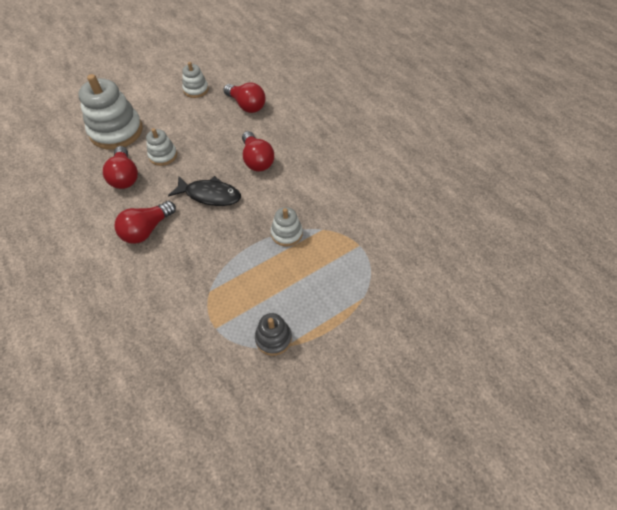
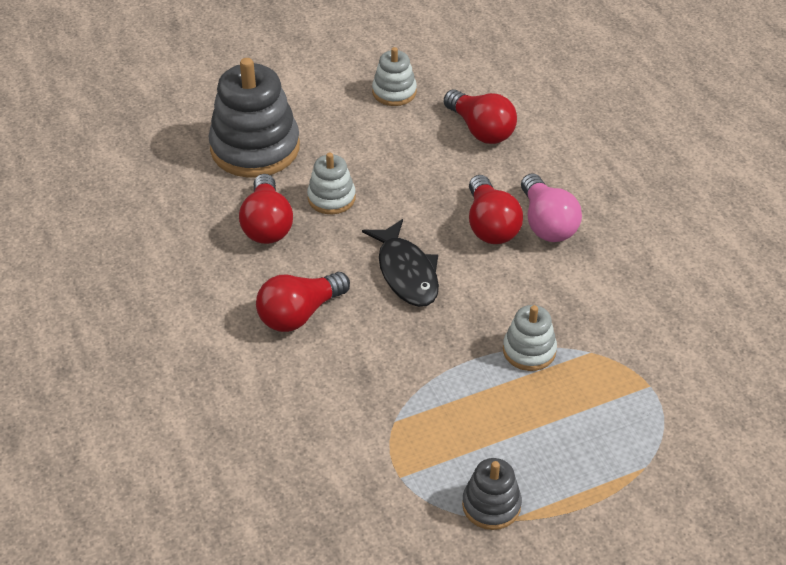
camera: 10 degrees right, 10 degrees down
white stacking toy [78,74,143,150] -> grey stacking toy [209,58,300,178]
black fish [168,176,241,206] -> black fish turned 45 degrees clockwise [362,219,439,307]
none -> pink light bulb [521,174,582,242]

